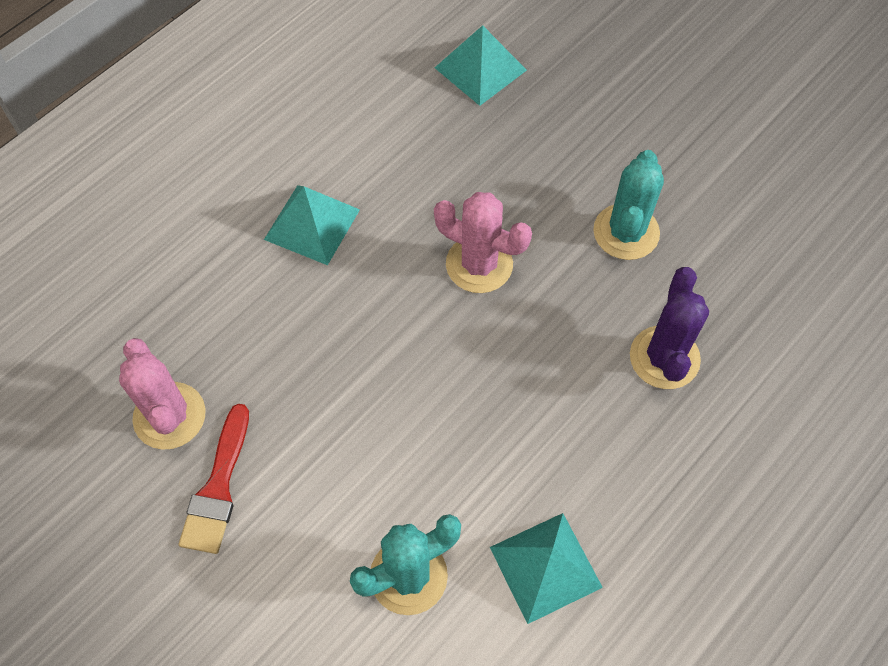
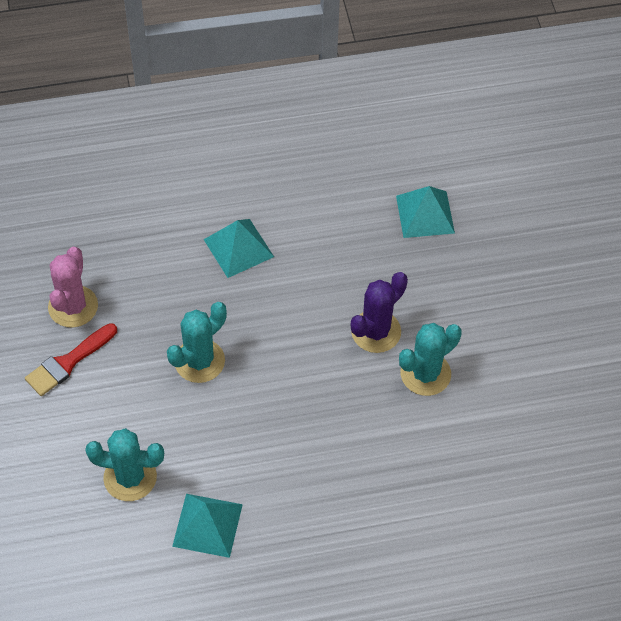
camera: 35 degrees right, 5 degrees down
pink cactus [434,192,532,293] -> none
purple cactus [630,267,709,389] -> purple cactus moved to [351,272,408,353]
none -> turquoise cactus [167,302,227,383]

